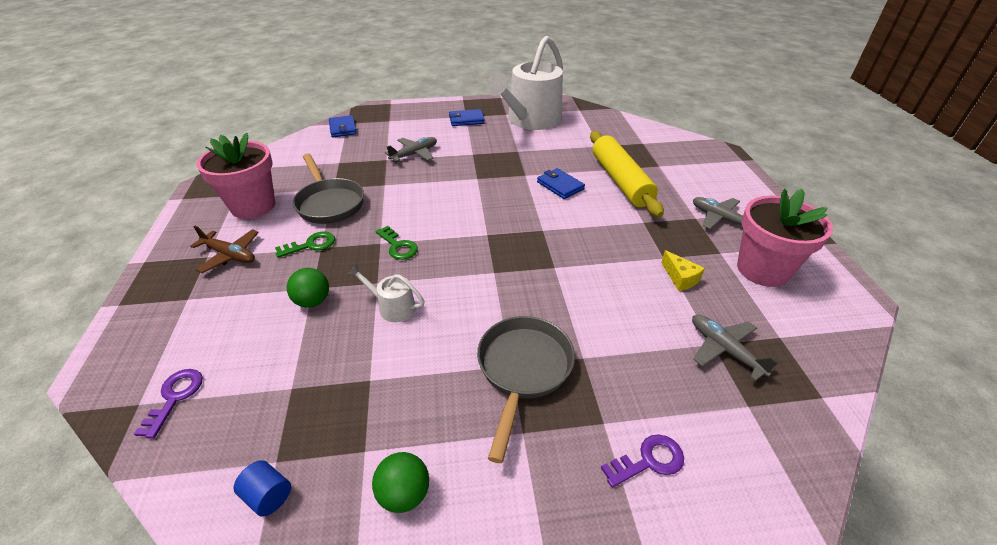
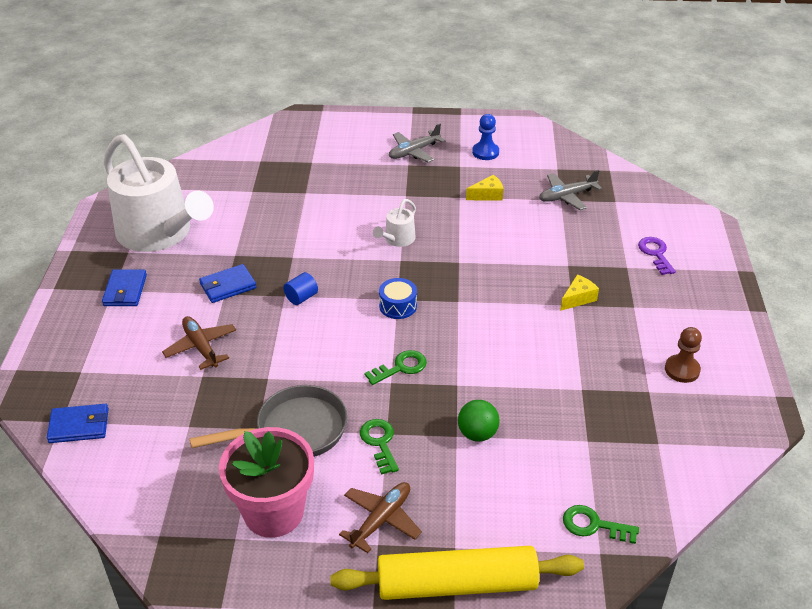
camera: 80 degrees left, 0 degrees up
purple key [134,369,203,439] -> green key [563,505,639,544]
blue cylinder [233,460,291,517] -> blue cylinder moved to [283,272,318,305]
white watering can [348,265,424,322] -> white watering can moved to [373,199,416,247]
green ball [372,452,429,513] -> brown pawn [665,327,702,383]
grey plane [385,137,437,162] -> brown plane [162,316,236,370]
grey pan [477,316,575,463] -> yellow cheese [560,274,599,311]
blue wallet [537,168,585,199] -> blue wallet moved to [199,264,256,303]
yellow rolling pin [590,131,664,217] -> yellow rolling pin moved to [330,546,584,600]
pink flower pot [737,188,833,287] -> blue pawn [472,114,499,160]
none -> blue drum [379,278,417,319]

